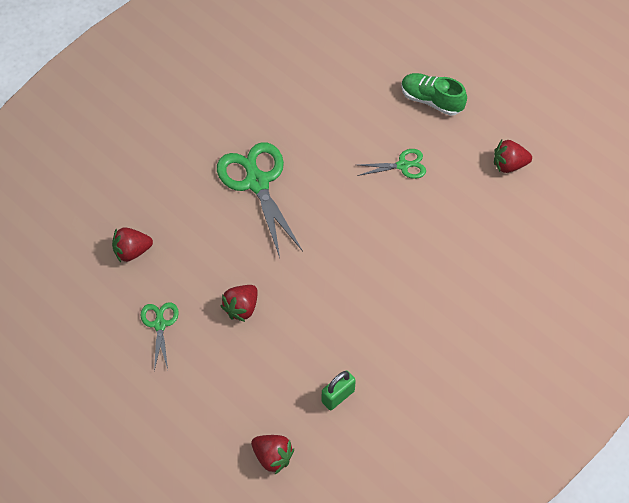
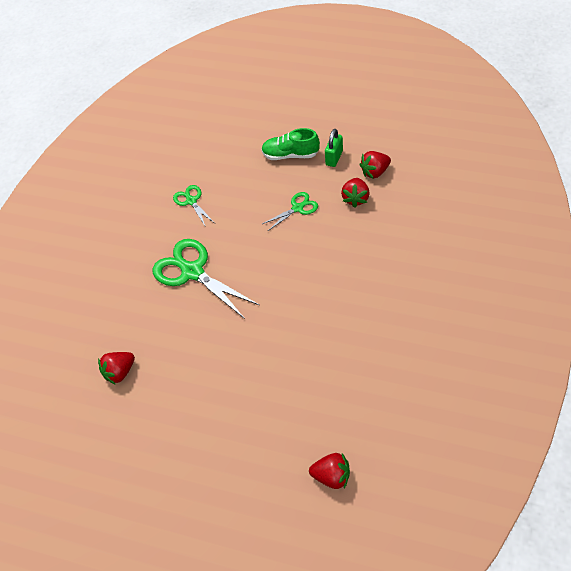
camera: 20 degrees left, 5 degrees down
green scissors [141,302,179,371] -> green scissors moved to [173,185,214,226]
red strawberry [221,285,258,322] -> red strawberry moved to [341,178,370,208]
green padlock [322,370,356,410] -> green padlock moved to [325,129,343,167]

